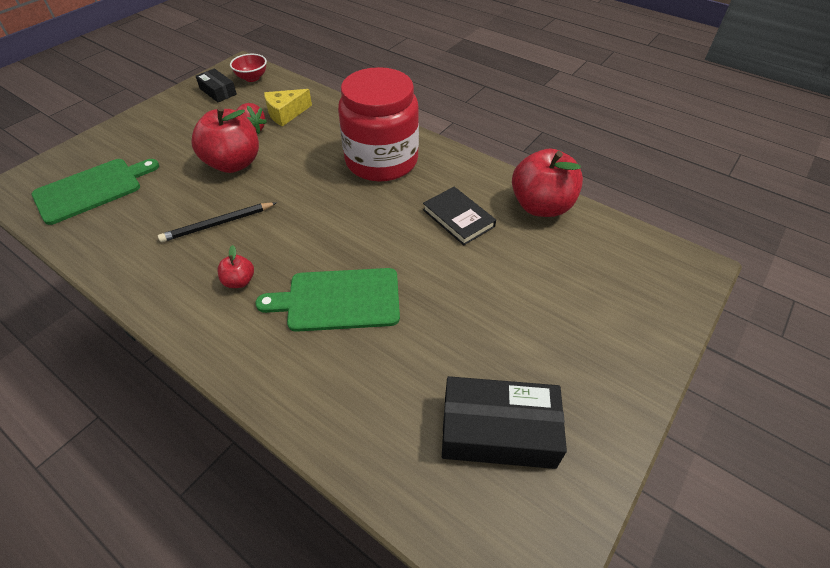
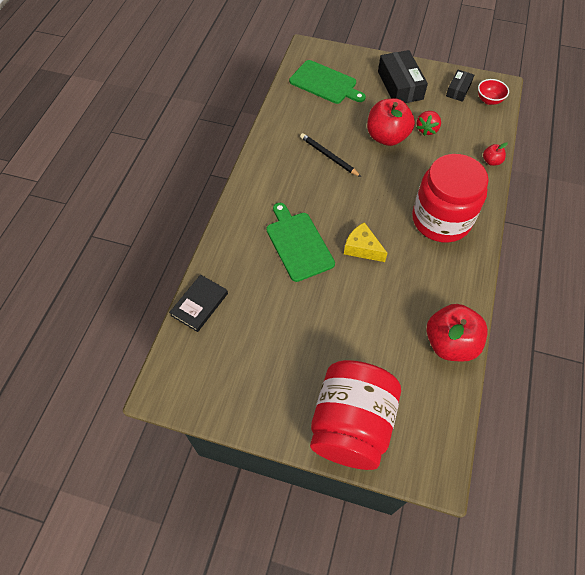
camera: 70 degrees right, 10 degrees up
red apple [217,245,254,288] -> red apple moved to [483,142,508,166]
yellow cheese [264,89,312,126] -> yellow cheese moved to [344,222,387,262]
black book [423,187,496,245] -> black book moved to [169,275,228,332]
black box [442,376,567,469] -> black box moved to [378,50,428,103]
none -> red jar [310,360,401,470]

